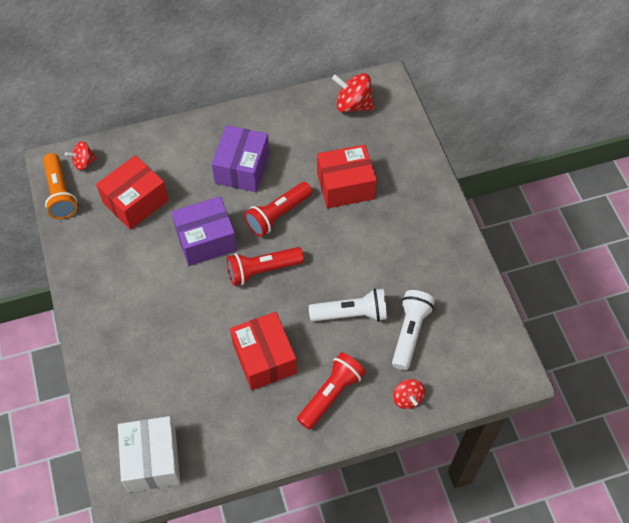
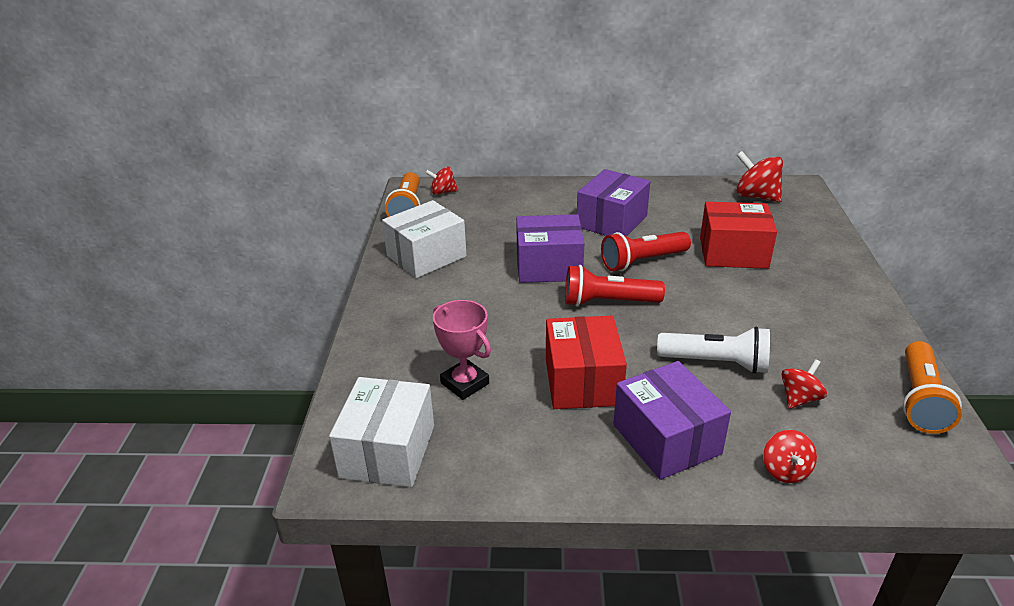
camera: 20 degrees right, 25 degrees down
red box [96,155,169,230] -> none
red flashlight [297,352,366,430] -> purple box [613,361,731,480]
white flashlight [392,290,435,370] -> red spinning top [781,359,827,409]
none -> white box [382,200,467,278]
none -> pink trophy [433,300,491,400]
none -> orange flashlight [903,341,962,434]

